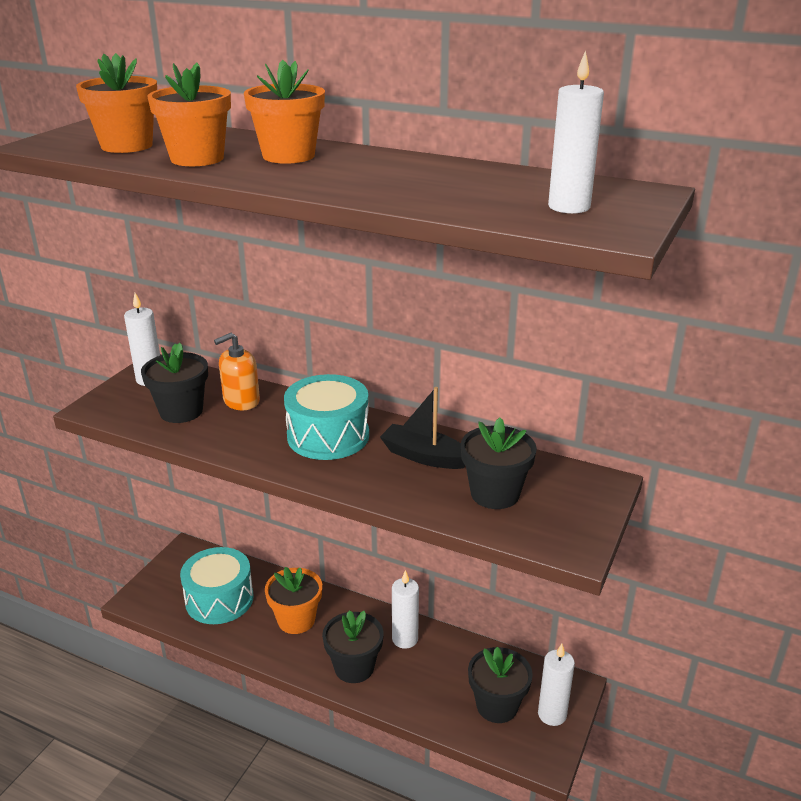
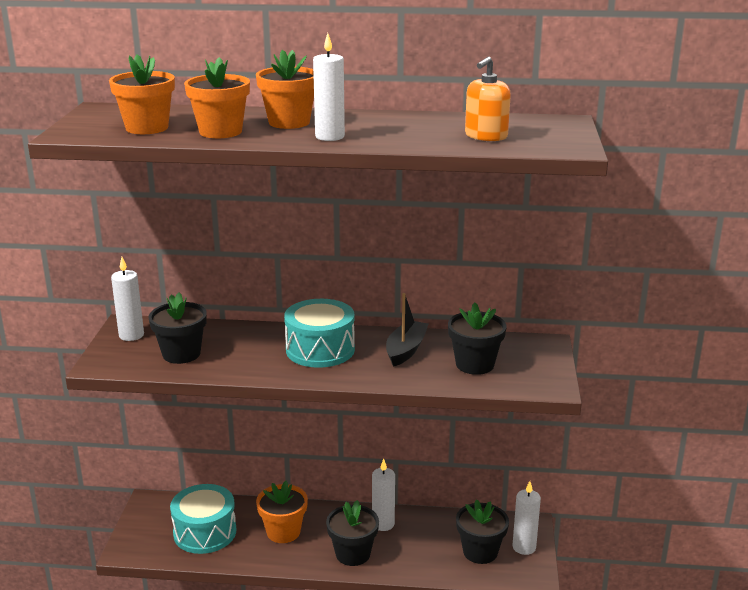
camera: 20 degrees left, 5 degrees down
orange soap dispenser [214,333,260,410] -> orange soap dispenser moved to [465,57,511,141]
black boat [380,387,465,469] -> black boat turned 105 degrees clockwise [386,293,428,367]
white candle [548,50,604,214] -> white candle moved to [313,33,345,141]

